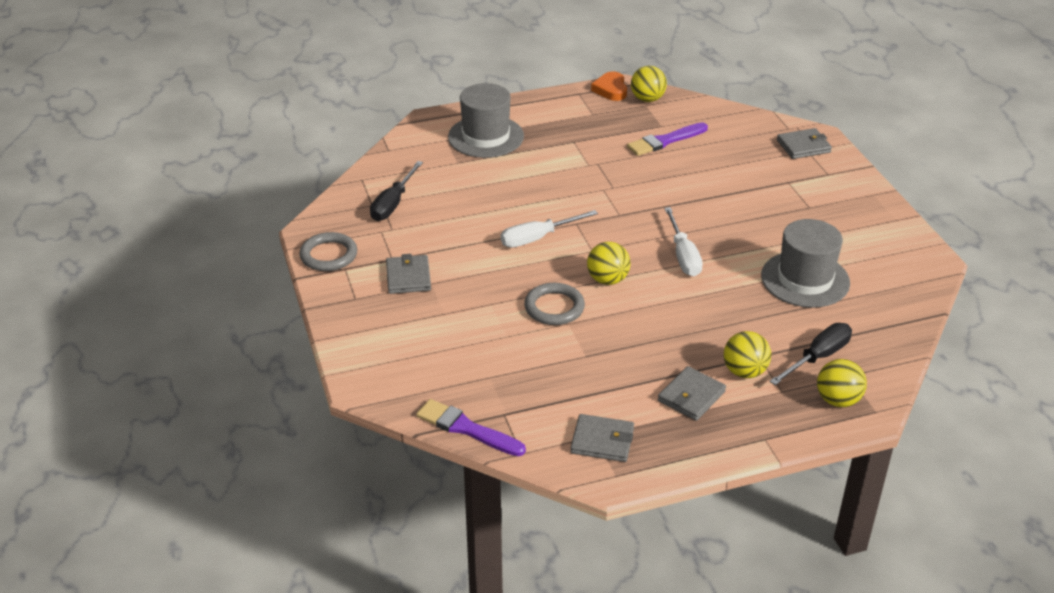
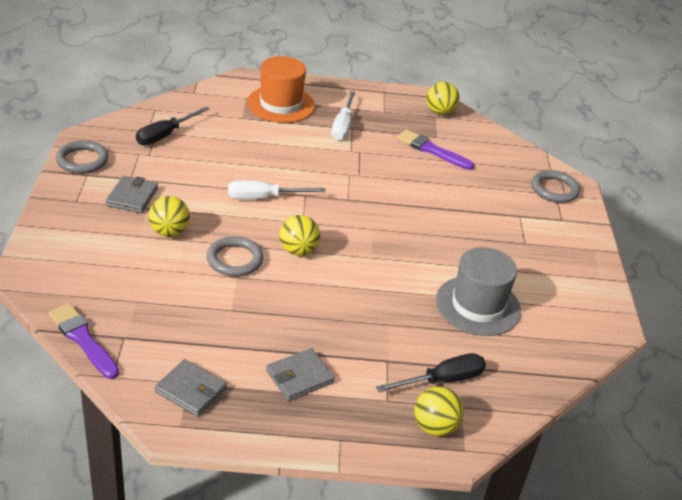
camera: 15 degrees right, 0 degrees up
grey hat [448,83,524,158] -> orange hat [247,56,315,123]
orange heart [591,72,627,101] -> none
purple brush [627,122,708,156] -> purple brush turned 45 degrees clockwise [397,130,474,170]
white screwdriver [664,207,703,276] -> white screwdriver moved to [331,91,356,141]
yellow ball [724,331,771,378] -> yellow ball moved to [149,196,190,237]
grey wallet [777,128,832,159] -> grey ring [531,170,580,203]

